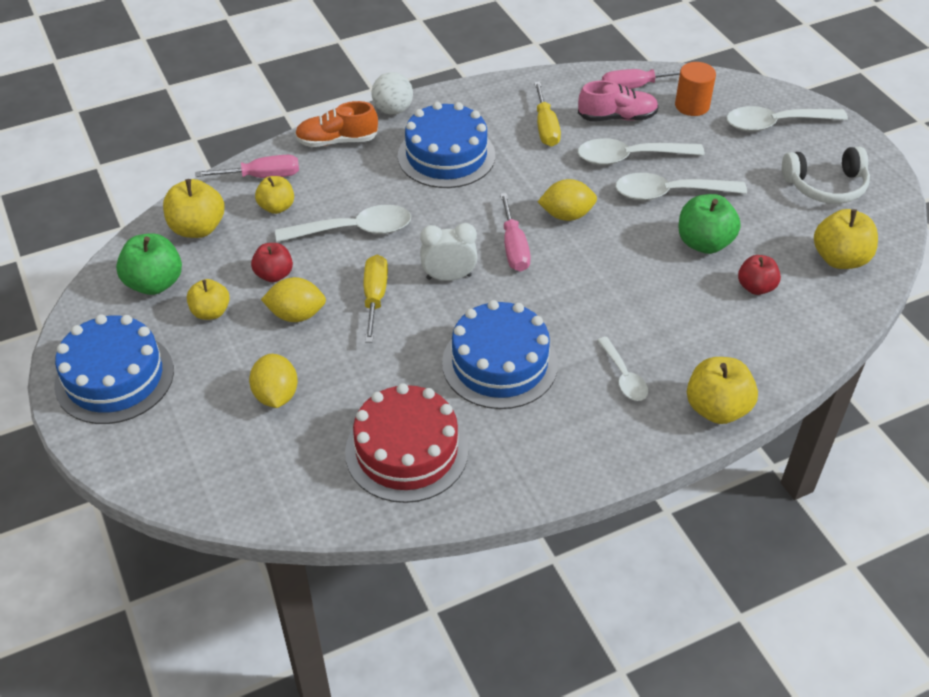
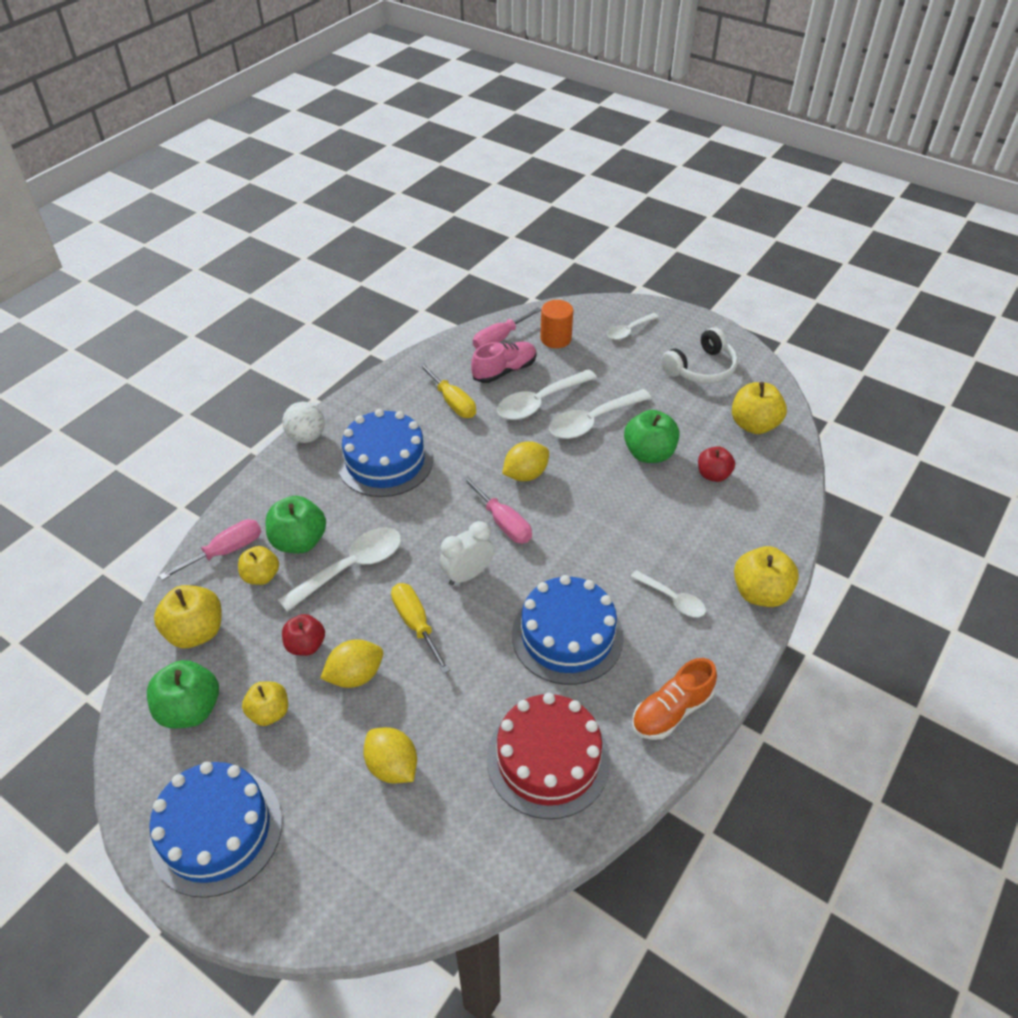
camera: 30 degrees left, 0 degrees up
orange shoe [295,101,378,147] -> orange shoe moved to [632,658,717,740]
white spoon [727,106,848,131] -> white spoon [607,313,659,340], size x0.60
none -> green apple [265,496,326,553]

